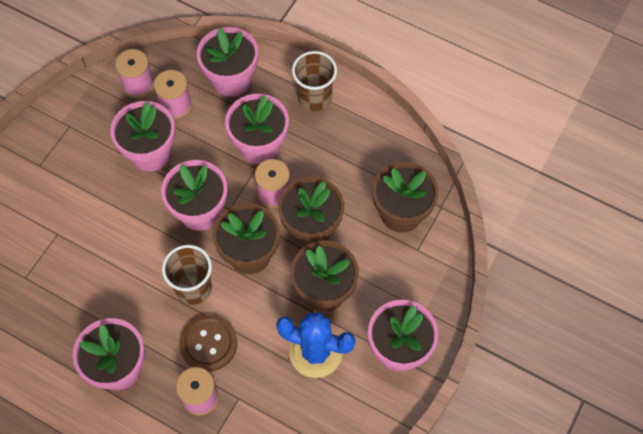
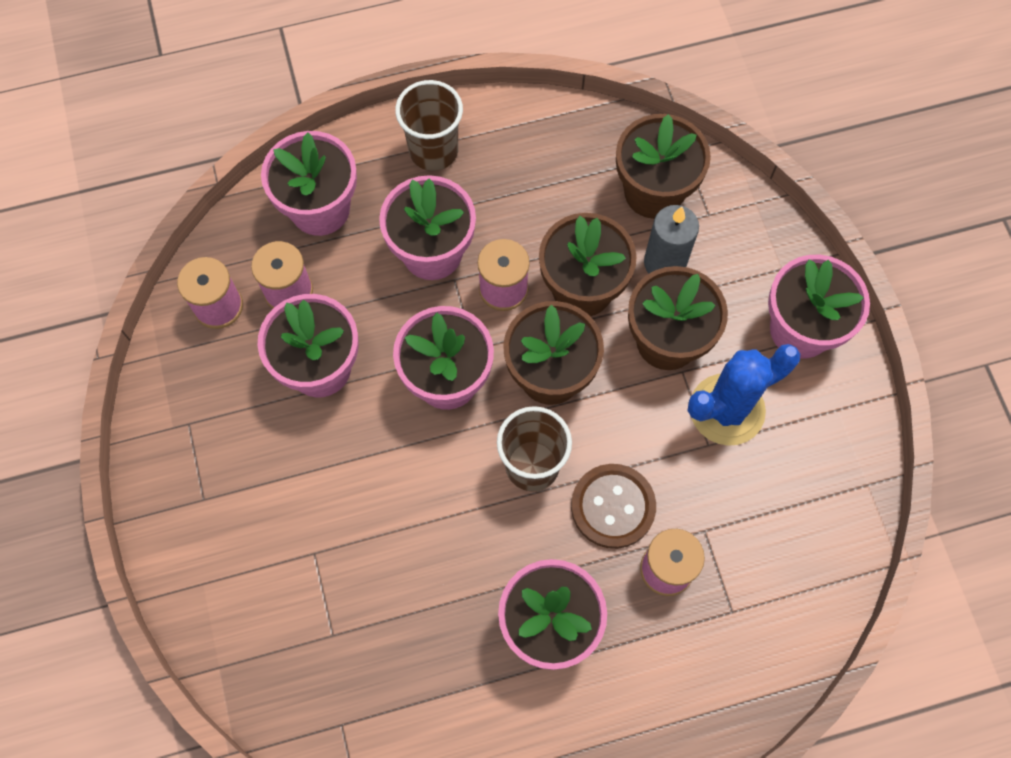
camera: 45 degrees left, 5 degrees up
none -> grey candle [644,205,699,273]

